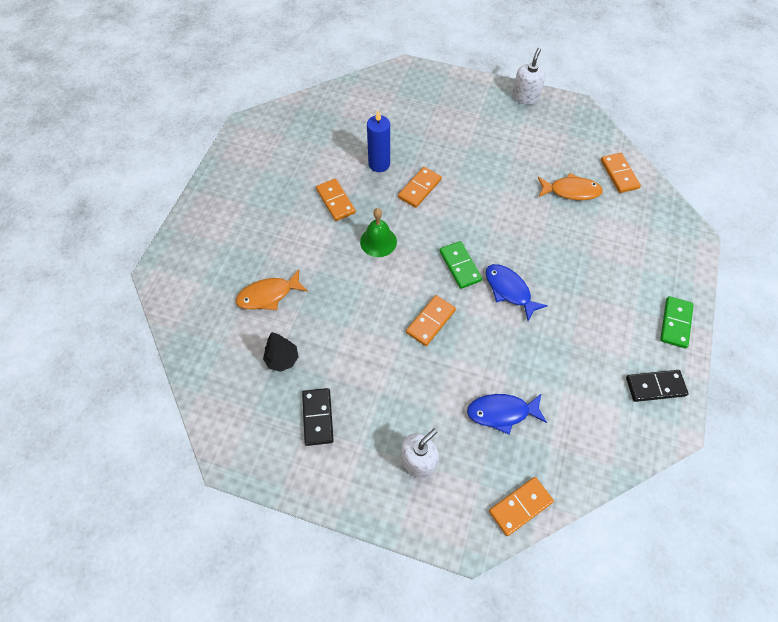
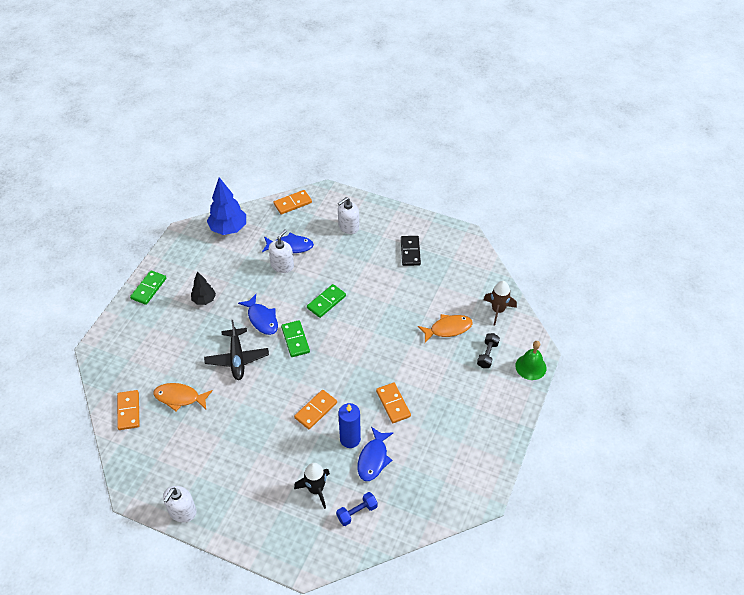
camera: 175 degrees left, 10 degrees down
black tree [263,332,298,372] -> black tree moved to [191,271,216,305]
green bell [360,208,397,257] -> green bell moved to [515,341,547,380]
orange domino [406,295,456,346] -> green domino [307,284,346,318]
black domino [626,370,688,402] -> none
none -> black plane [204,320,269,380]
none -> blue tree [207,177,246,235]
none -> white soap dispenser [269,229,294,273]
none -> black rocket [294,463,330,509]
none -> blue dumbbell [336,492,378,526]
none -> blue fish [357,427,394,481]
none -> black dumbbell [477,333,500,368]
none -> brown rocket [483,281,517,326]

